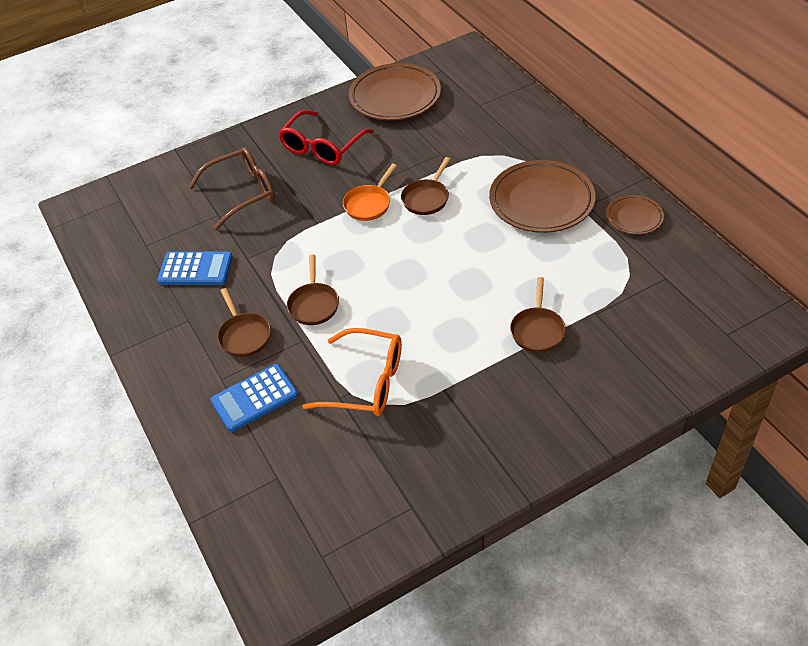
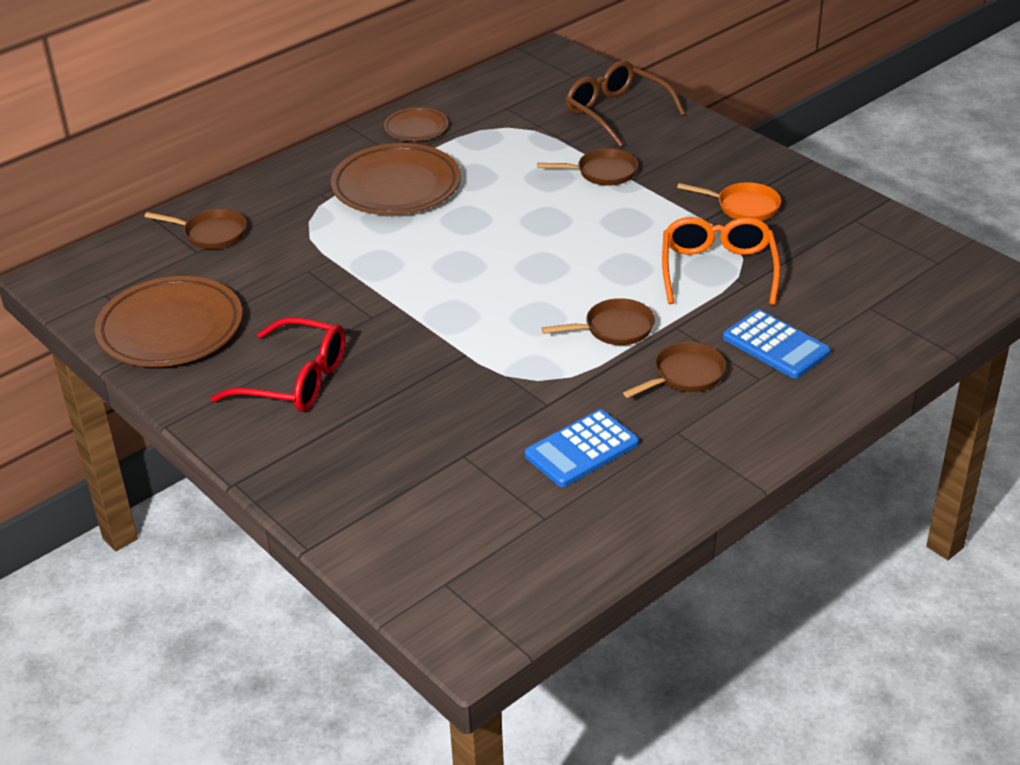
camera: 105 degrees left, 10 degrees down
blue calculator [158,251,233,285] -> blue calculator turned 120 degrees counterclockwise [525,409,639,487]
brown glasses [188,147,275,230] -> brown glasses moved to [565,60,685,147]
orange pan [343,164,397,221] -> orange pan moved to [677,182,781,221]
brown pan [401,157,450,215] -> brown pan moved to [144,209,247,249]

